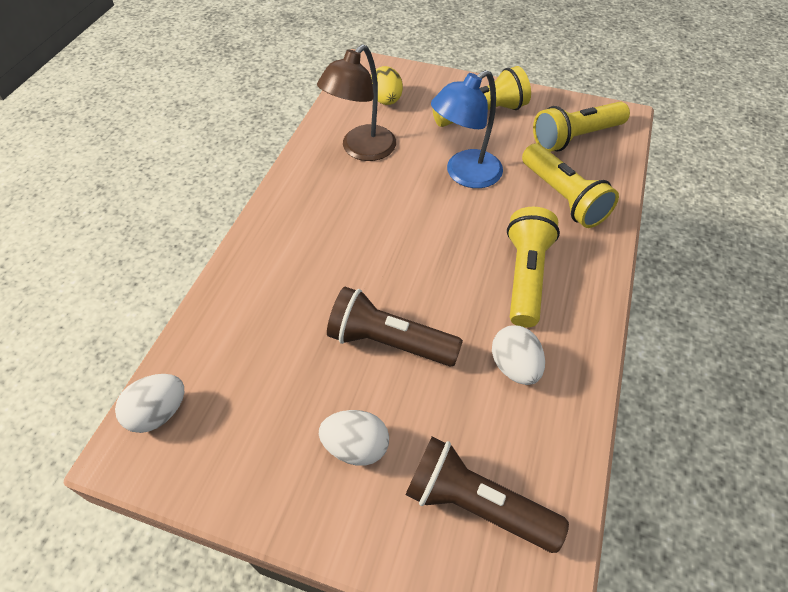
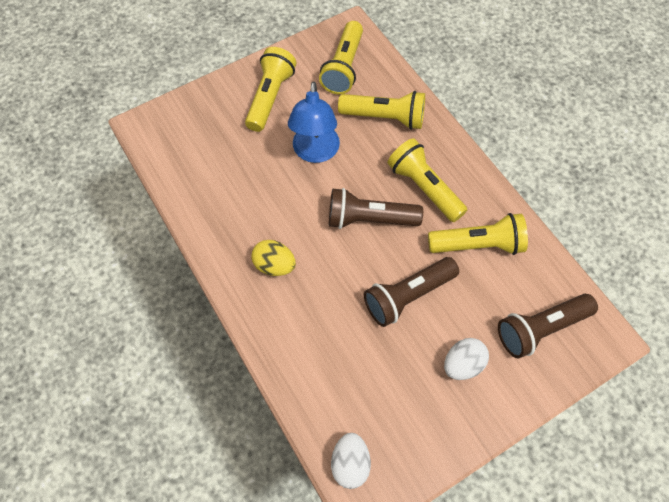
camera: 50 degrees left, 10 degrees up
brown lamp [317,45,396,161] -> none
yellow egg [371,66,403,105] -> yellow egg moved to [251,240,296,276]
white egg [492,325,545,385] -> yellow flashlight [428,213,528,255]
none -> brown flashlight [329,188,423,229]

